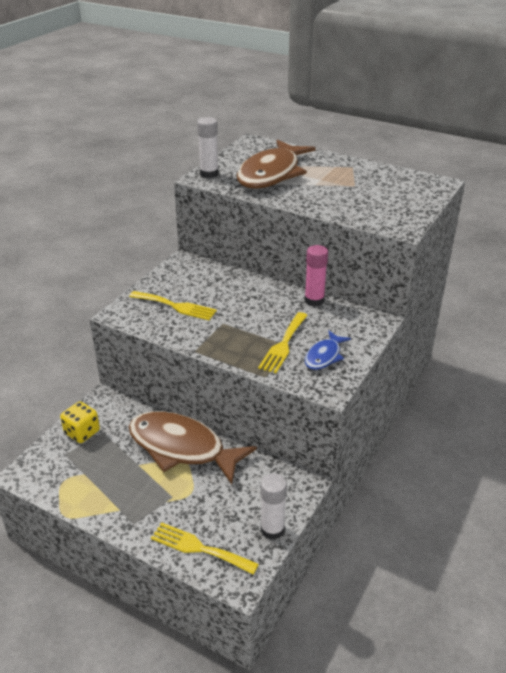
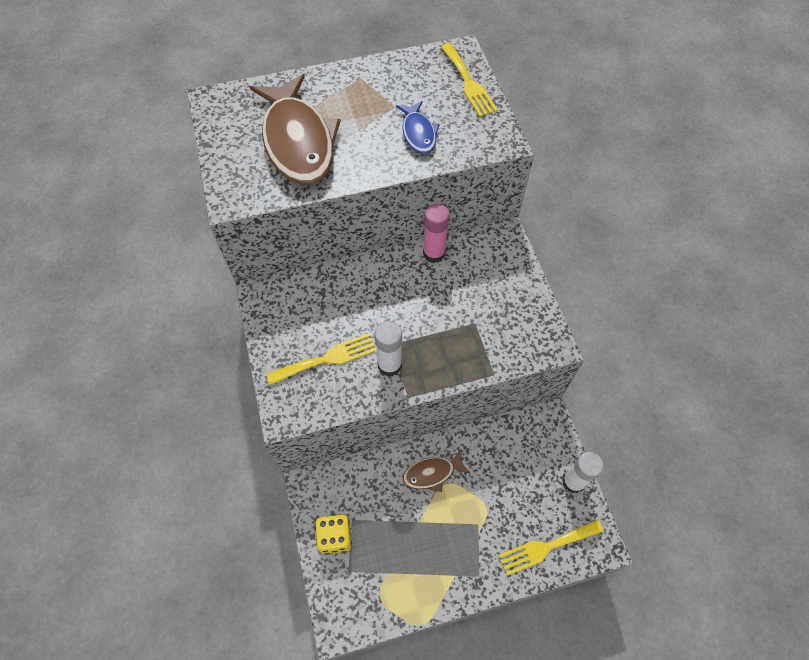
camera: 45 degrees left, 25 degrees up
brown fish [129,411,257,485] -> brown fish [403,450,471,492], size x0.48
white glue stick [197,117,218,178] -> white glue stick moved to [374,321,402,376]
yellow fork [258,312,308,373] -> yellow fork moved to [441,43,498,117]
blue fish [305,331,351,370] -> blue fish moved to [396,101,440,154]

